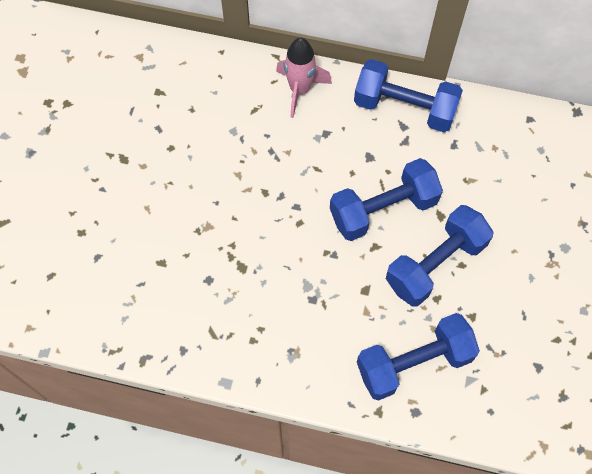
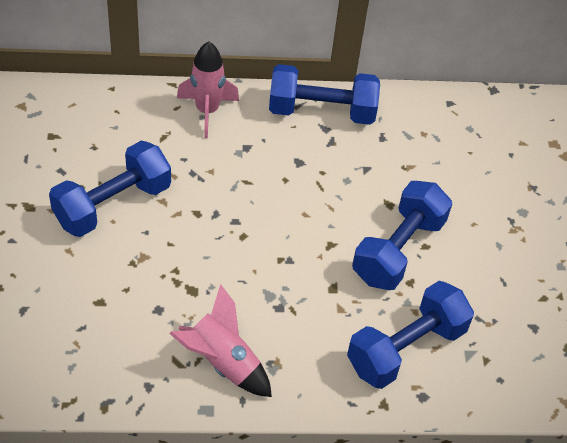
camera: 20 degrees left, 15 degrees down
blue dumbbell [330,158,443,241] -> blue dumbbell moved to [49,141,171,237]
none -> pink rocket [169,284,272,397]

